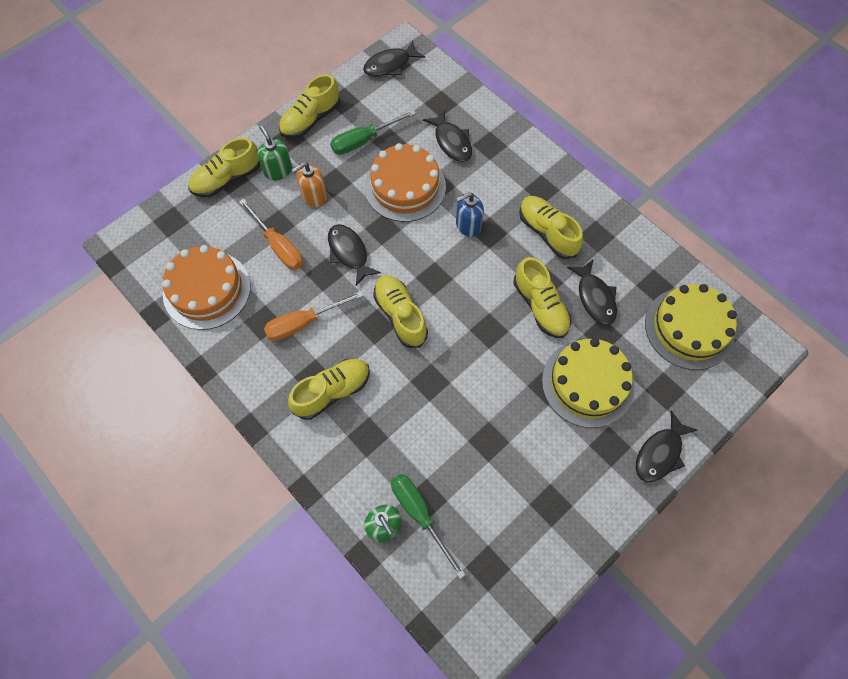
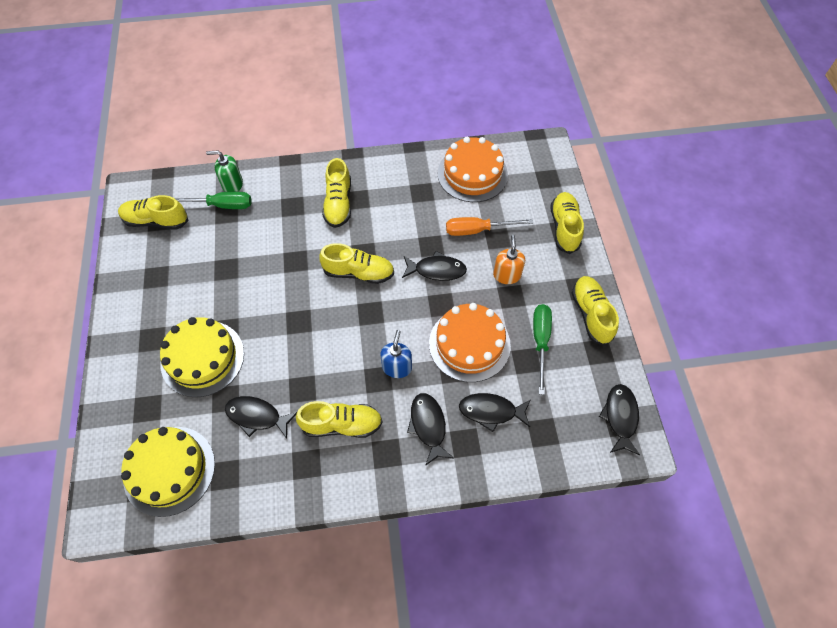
camera: 125 degrees right, 5 degrees down
green soap dispenser [258,125,292,181] -> none
orange screwdriver [264,291,364,341] -> none
yellow shoe [513,257,571,338] -> yellow shoe moved to [118,195,189,230]
black fish [635,410,697,482] -> black fish moved to [407,393,454,466]

